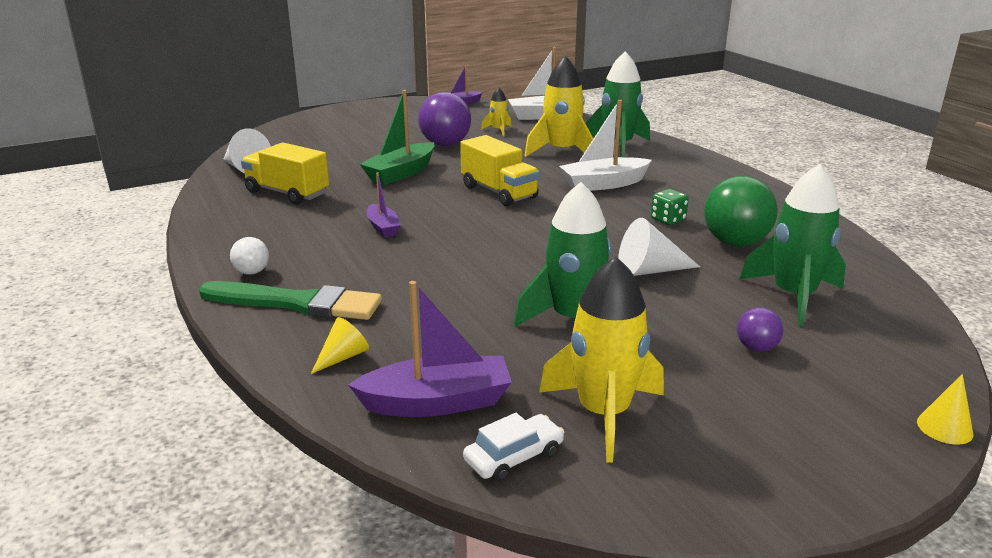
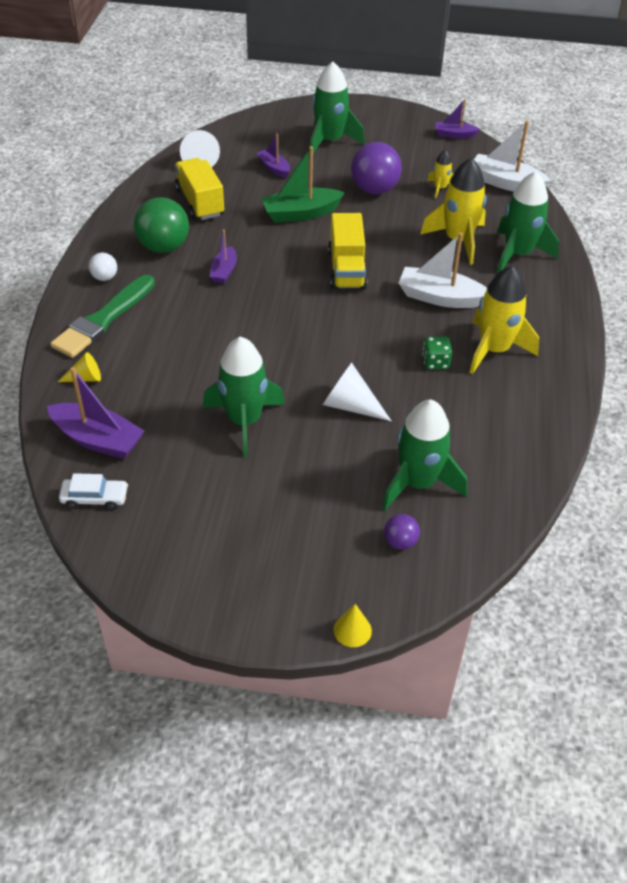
camera: 35 degrees right, 20 degrees up
green brush [199,281,382,320] -> green brush turned 75 degrees clockwise [50,275,155,358]
yellow rocket [539,256,664,463] -> yellow rocket moved to [469,266,539,374]
green ball [704,176,778,247] -> green ball moved to [134,197,189,253]
purple ball [737,307,783,352] -> purple ball moved to [384,514,420,550]
none -> purple boat [257,134,290,178]
none -> green rocket [310,61,365,154]

